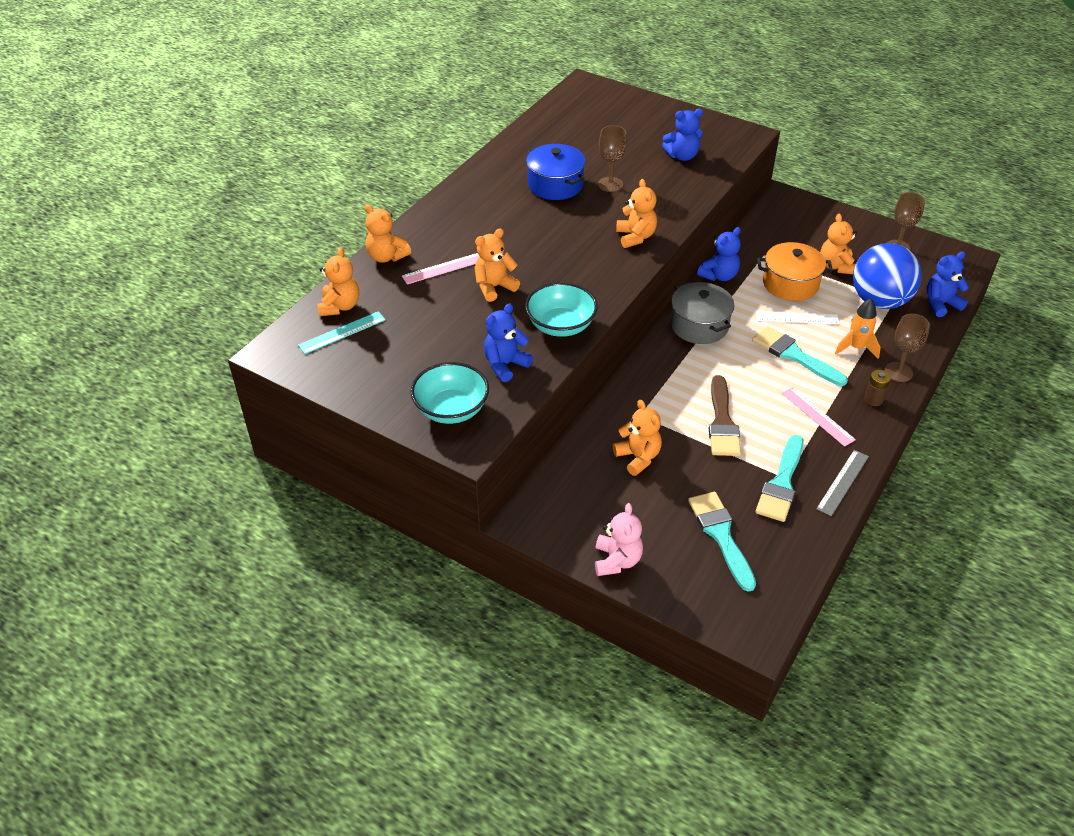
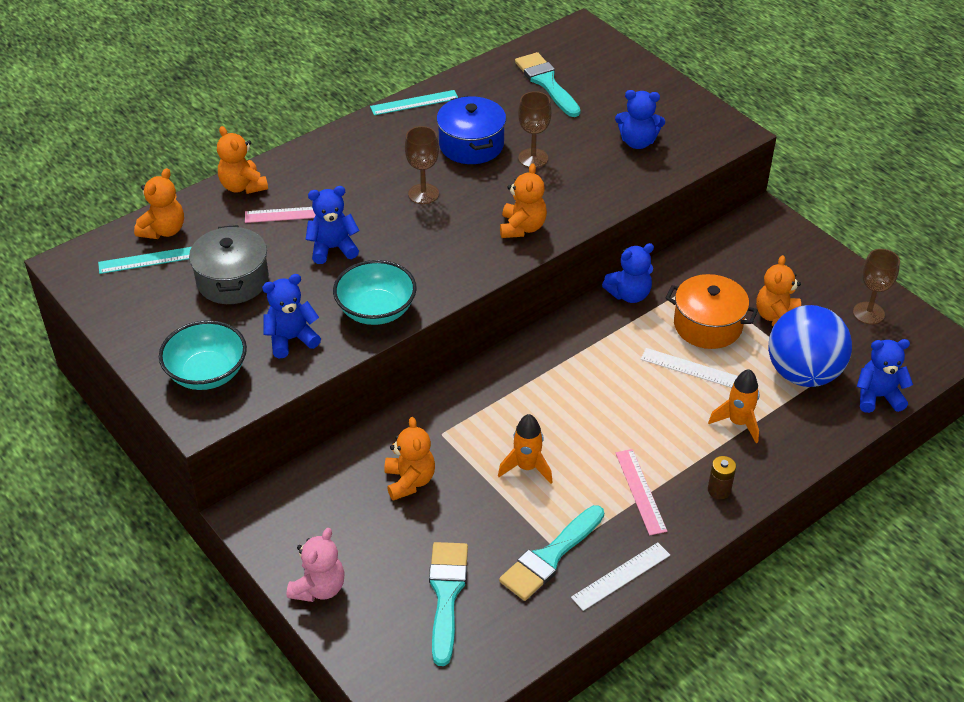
camera: 20 degrees right, 0 degrees up
orange teddy bear [474,228,520,302] -> blue teddy bear [305,186,360,264]
grey pot [671,282,734,344] -> grey pot moved to [189,225,269,304]
brown brush [709,375,741,456] -> orange rocket [498,414,552,484]
turquoise brush [752,326,848,386] -> turquoise brush moved to [515,52,581,117]
grey ruler [816,450,869,516] -> white ruler [571,542,670,611]
brown goblet [884,314,930,382] -> brown goblet moved to [405,126,439,204]
none -> turquoise ruler [370,90,458,115]

